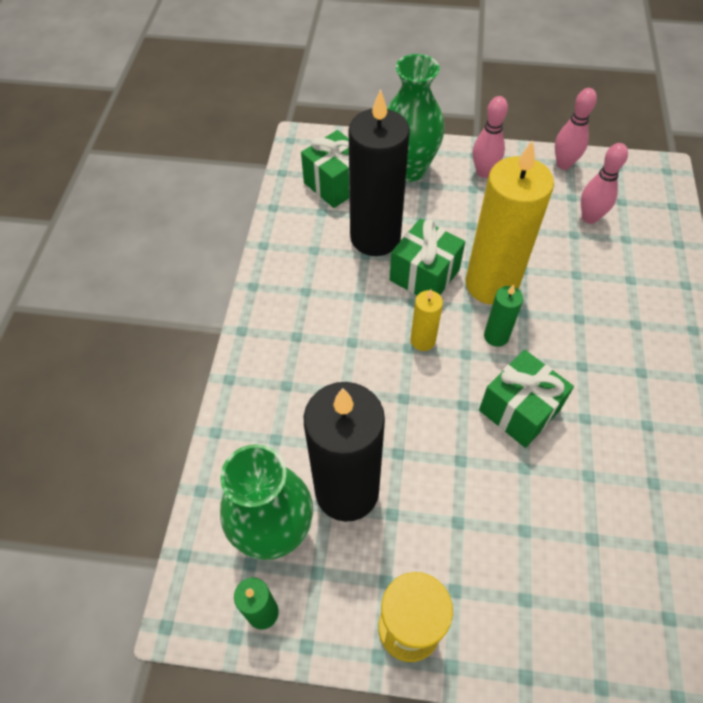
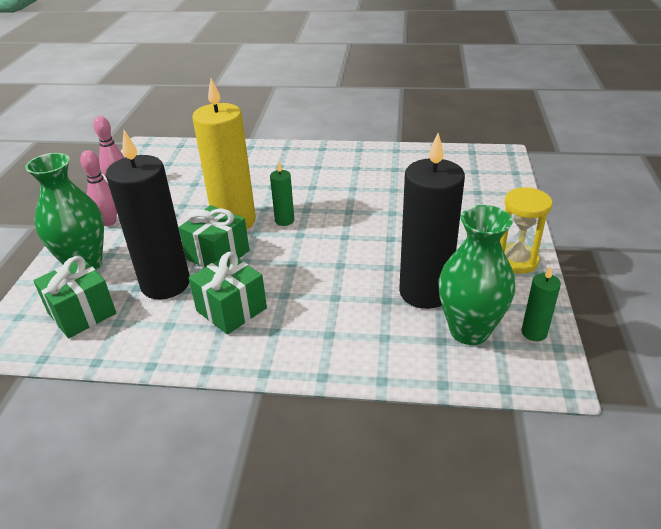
camera: 90 degrees left, 20 degrees down
yellow candle [411,289,443,351] -> none
green gift [479,350,574,448] -> green gift moved to [189,252,267,335]
pink bowling pin [581,143,628,224] -> none

